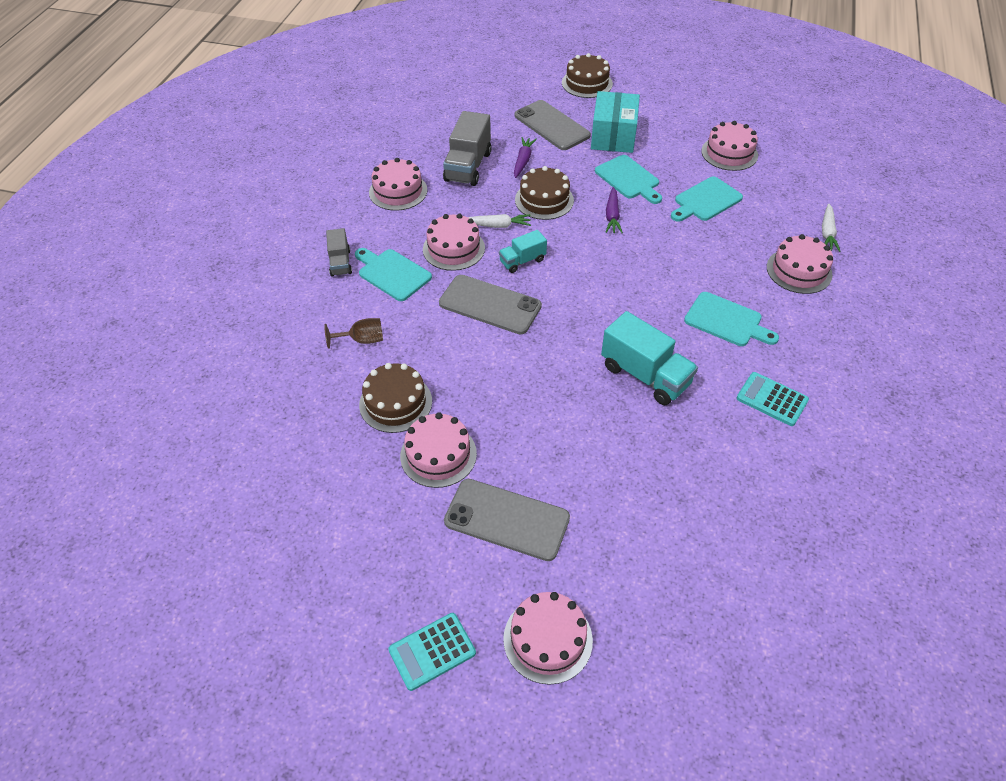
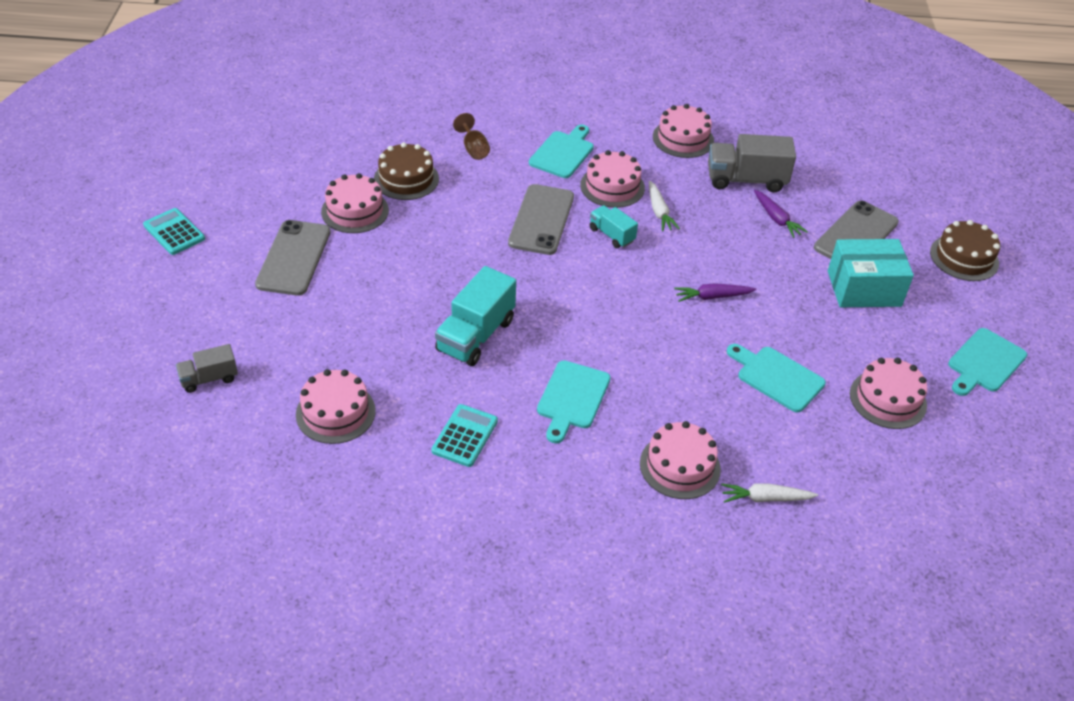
camera: 75 degrees right, 5 degrees down
grey truck [326,228,352,276] -> grey truck moved to [176,344,238,393]
pink cake [503,592,593,685] -> pink cake moved to [296,369,376,444]
purple carrot [514,137,537,178] -> purple carrot turned 60 degrees clockwise [754,190,808,238]
brown cake [515,166,574,220] -> none
turquoise cutting board [595,155,662,204] -> turquoise cutting board moved to [948,328,1027,396]

